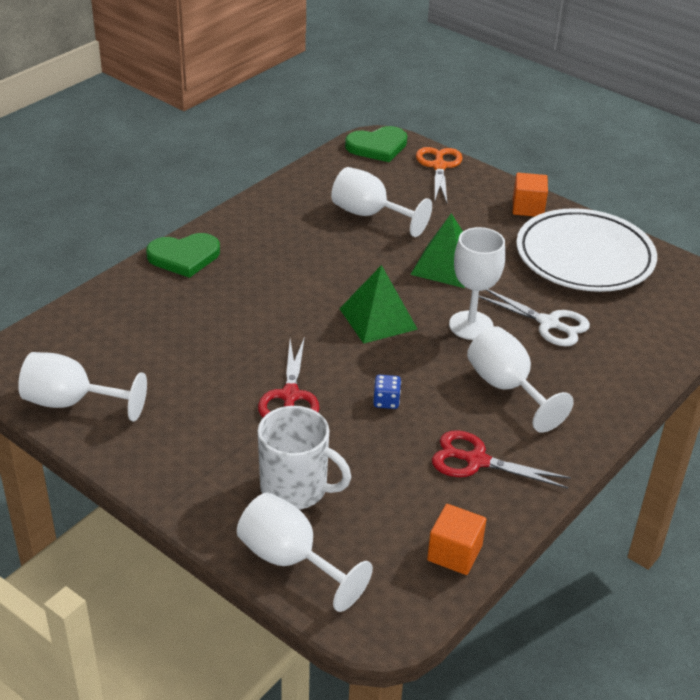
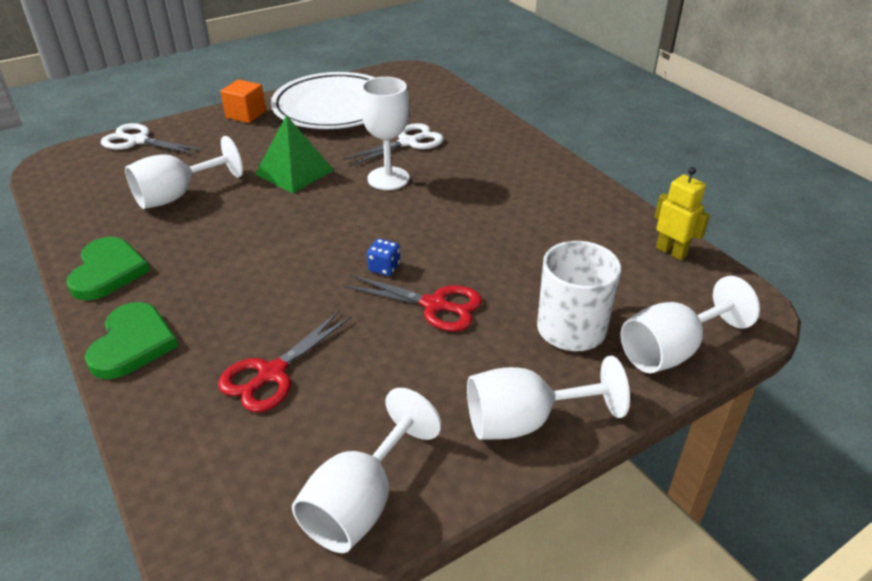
camera: 70 degrees left, 0 degrees up
green pyramid [339,265,418,344] -> none
green heart [345,126,407,162] -> green heart moved to [66,237,150,300]
blue dice [373,375,401,409] -> blue dice moved to [367,239,400,276]
orange scissors [416,147,462,203] -> white scissors [101,123,203,155]
orange cube [427,504,486,575] -> yellow robot [655,167,710,260]
red scissors [432,430,571,489] -> red scissors moved to [218,311,352,412]
white goblet [467,326,574,432] -> white goblet moved to [467,356,630,440]

